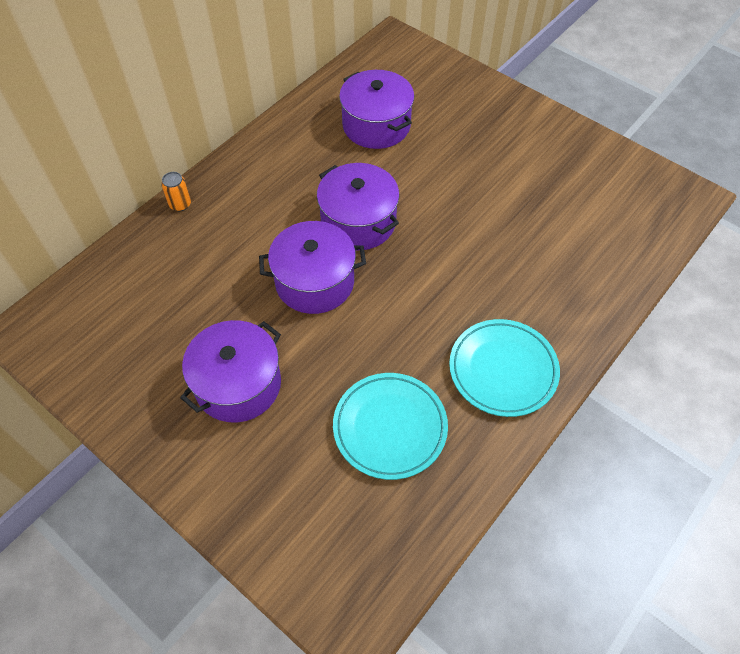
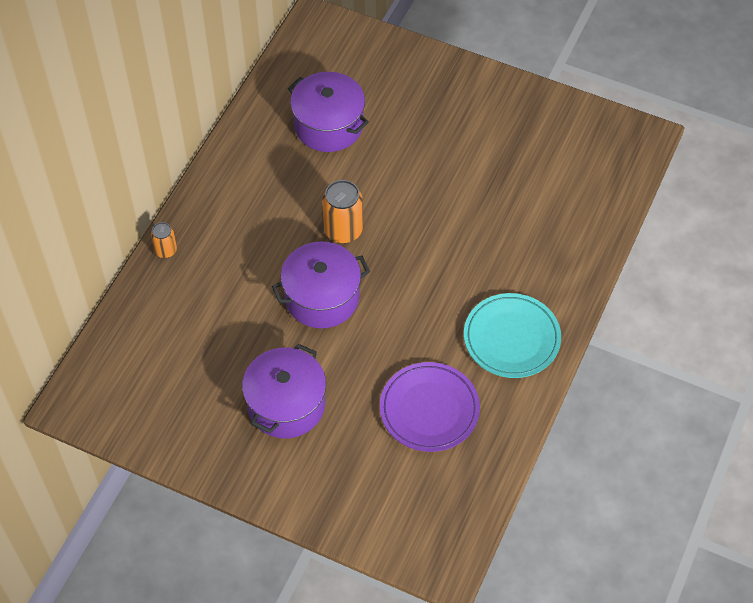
camera: 15 degrees left, 0 degrees up
purple pot [317,163,399,250] -> orange can [322,180,363,243]
turquoise plate [333,373,448,480] -> purple plate [380,362,480,452]

